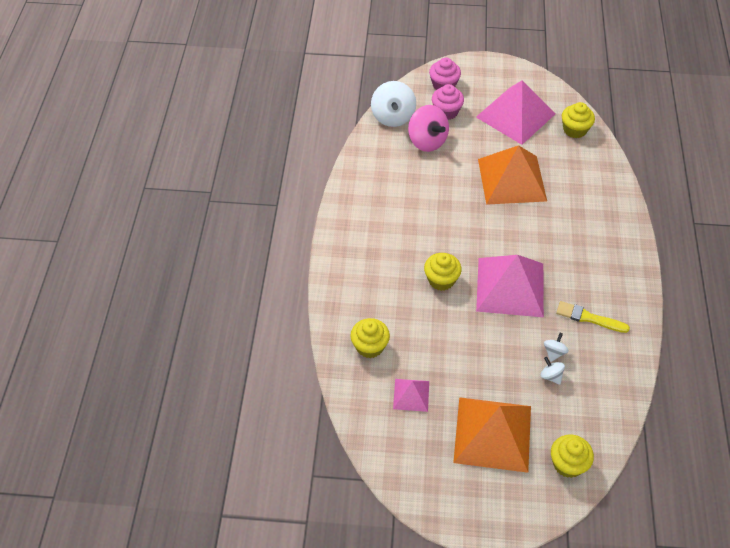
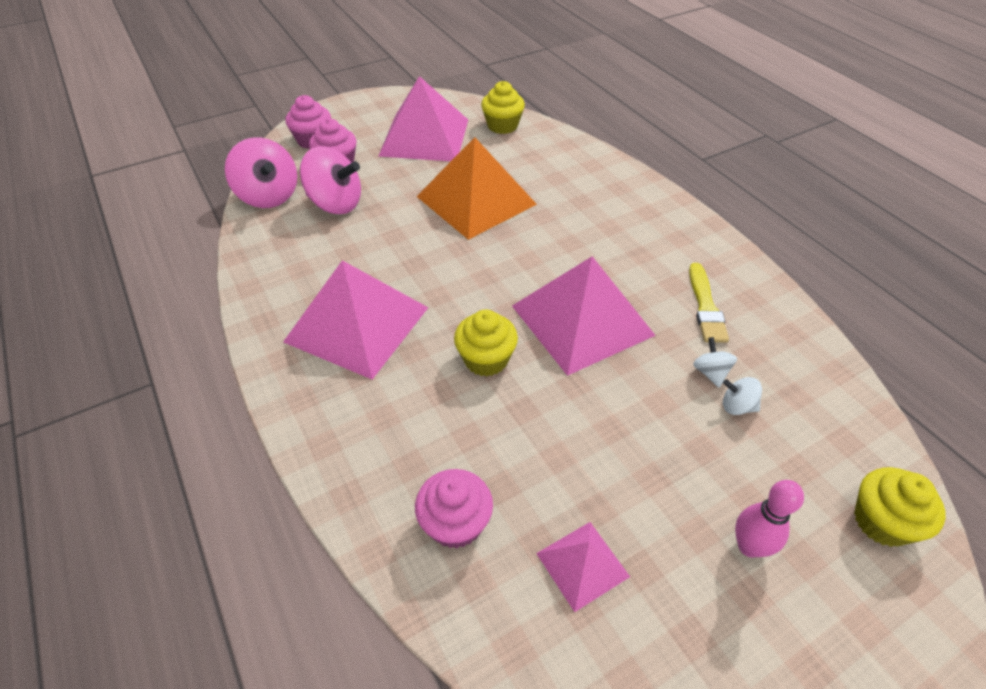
camera: 35 degrees left, 5 degrees down
yellow cupcake [350,318,390,358] -> pink cupcake [415,469,493,548]
white spinning top [371,81,416,127] -> pink spinning top [225,137,297,208]
orange pyramid [453,397,531,473] -> pink bowling pin [735,480,804,558]
yellow brush [556,301,630,333] -> yellow brush turned 75 degrees counterclockwise [689,263,729,343]
none -> pink pyramid [283,260,428,379]

